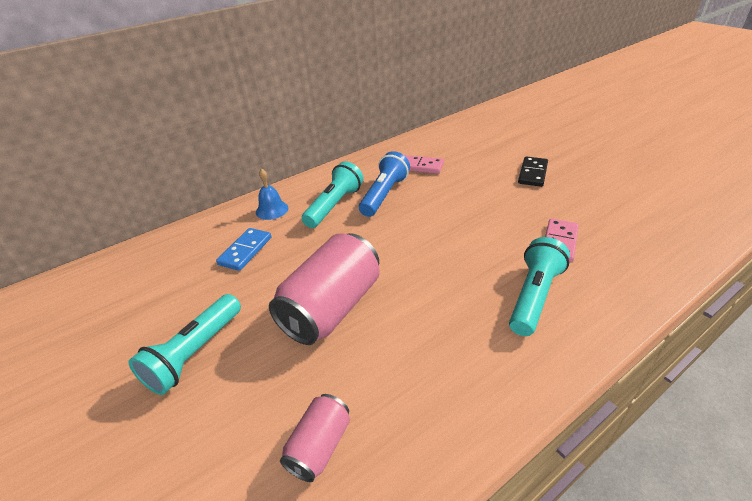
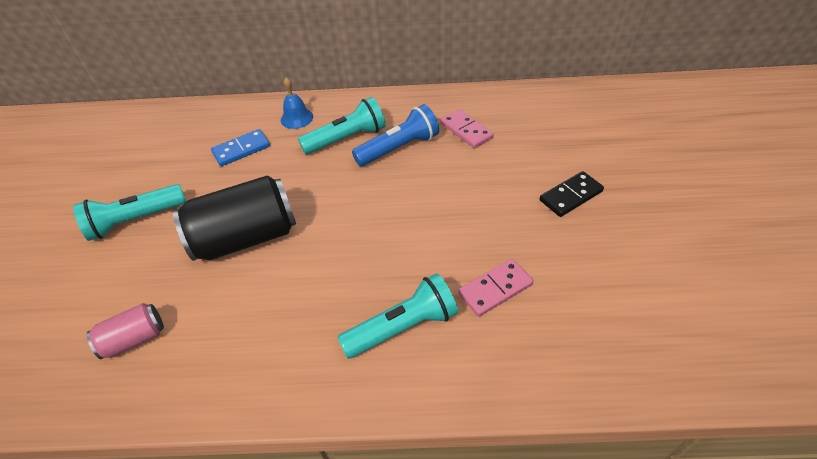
camera: 35 degrees right, 10 degrees up
pink can [269,233,380,345] -> black can [173,175,296,261]

